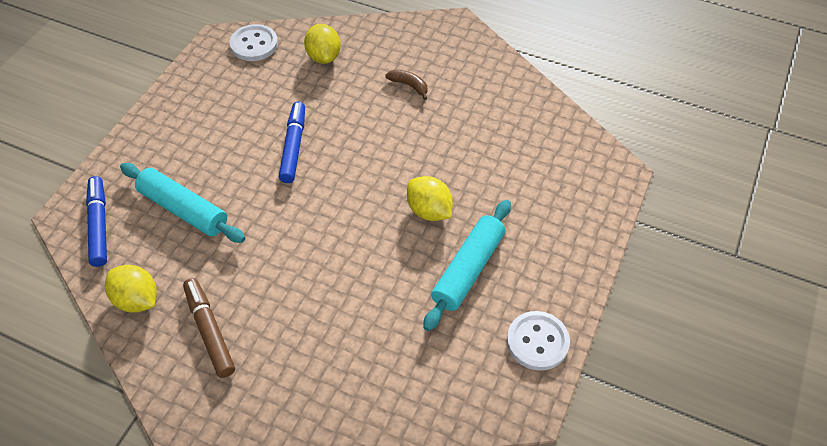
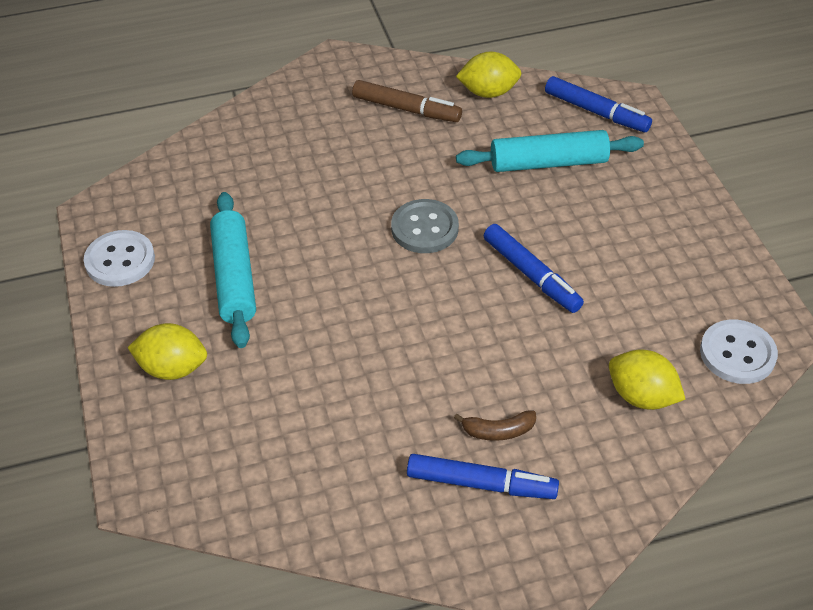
camera: 140 degrees right, 5 degrees down
yellow lemon [407,176,453,221] -> yellow lemon moved to [127,323,207,380]
none -> grey button [391,199,459,253]
none -> blue marker [407,454,559,499]

